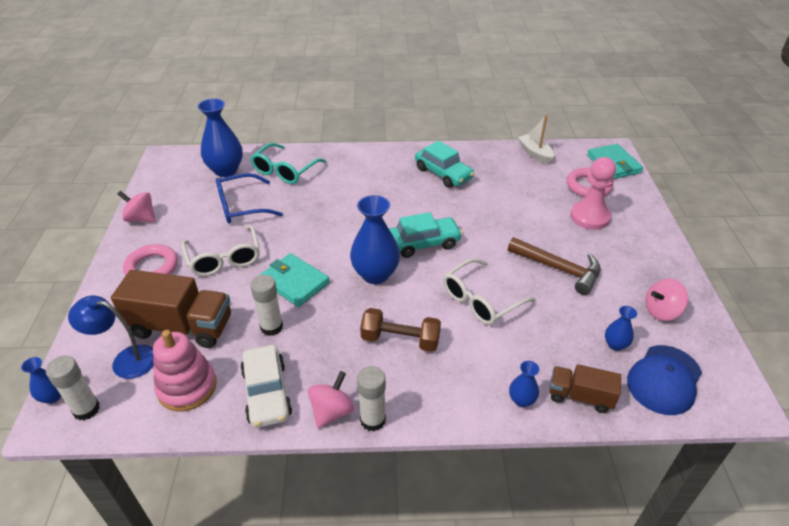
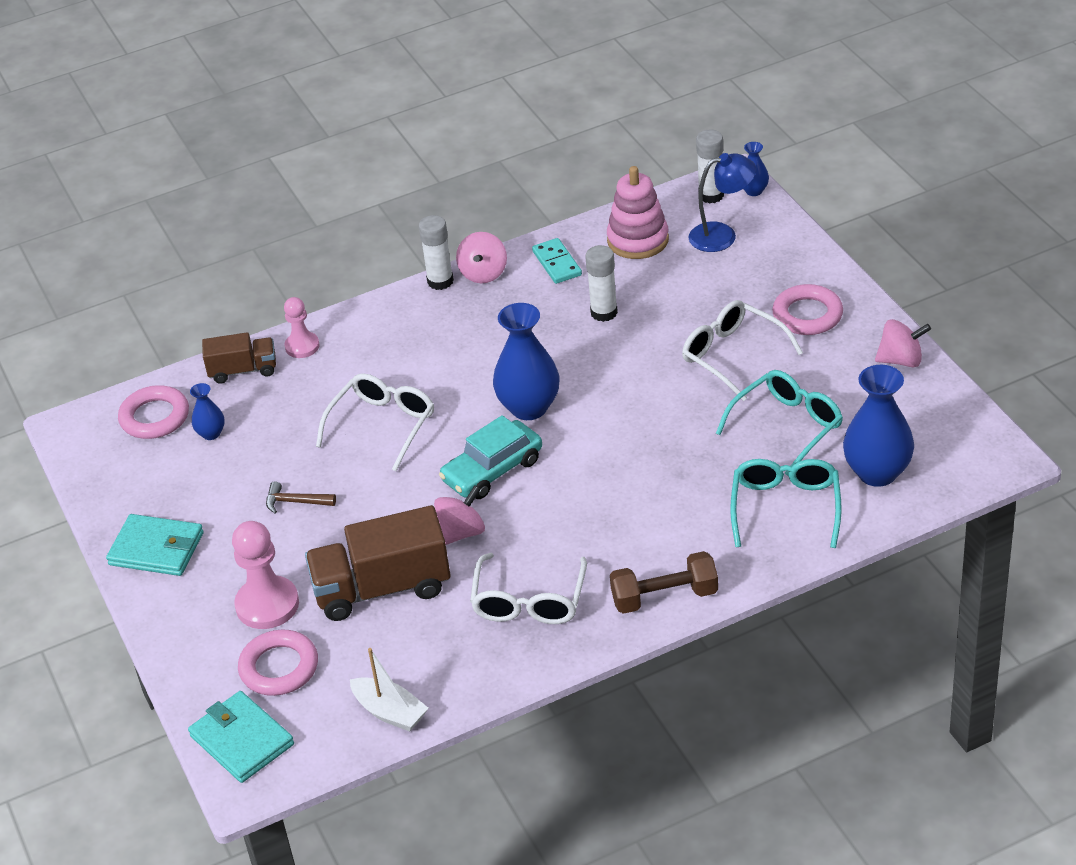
camera: 160 degrees right, 0 degrees up
brown truck [111,270,231,348] -> brown truck moved to [305,505,451,621]
blue glasses [216,173,283,223] -> turquoise glasses [716,370,843,476]
white car [240,345,292,428] -> turquoise domino [532,238,582,284]
turquoise wallet [260,253,330,307] -> turquoise wallet moved to [106,514,204,576]
brown dumbbell [360,308,441,352] -> brown dumbbell moved to [610,551,718,614]
turquoise car [415,141,474,188] -> white glasses [470,553,587,624]
brown hammer [508,237,600,295] -> brown hammer [266,481,336,513], size x0.53
blue vase [509,361,540,407] -> pink pawn [284,297,320,358]
blue cap [627,345,702,415] -> pink ring [118,385,189,439]
pink spinning top [645,279,688,321] -> pink spinning top moved to [434,485,485,545]

